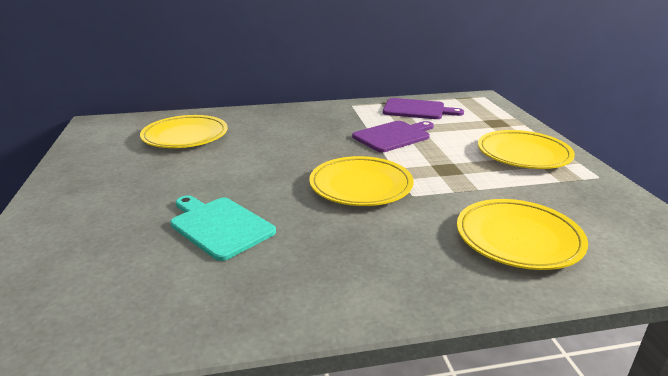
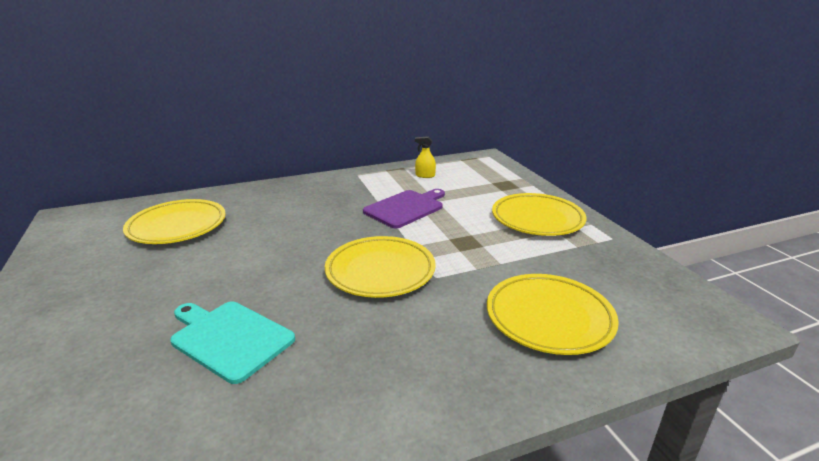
camera: 10 degrees left, 0 degrees up
purple cutting board [383,98,464,119] -> yellow spray bottle [415,137,436,178]

